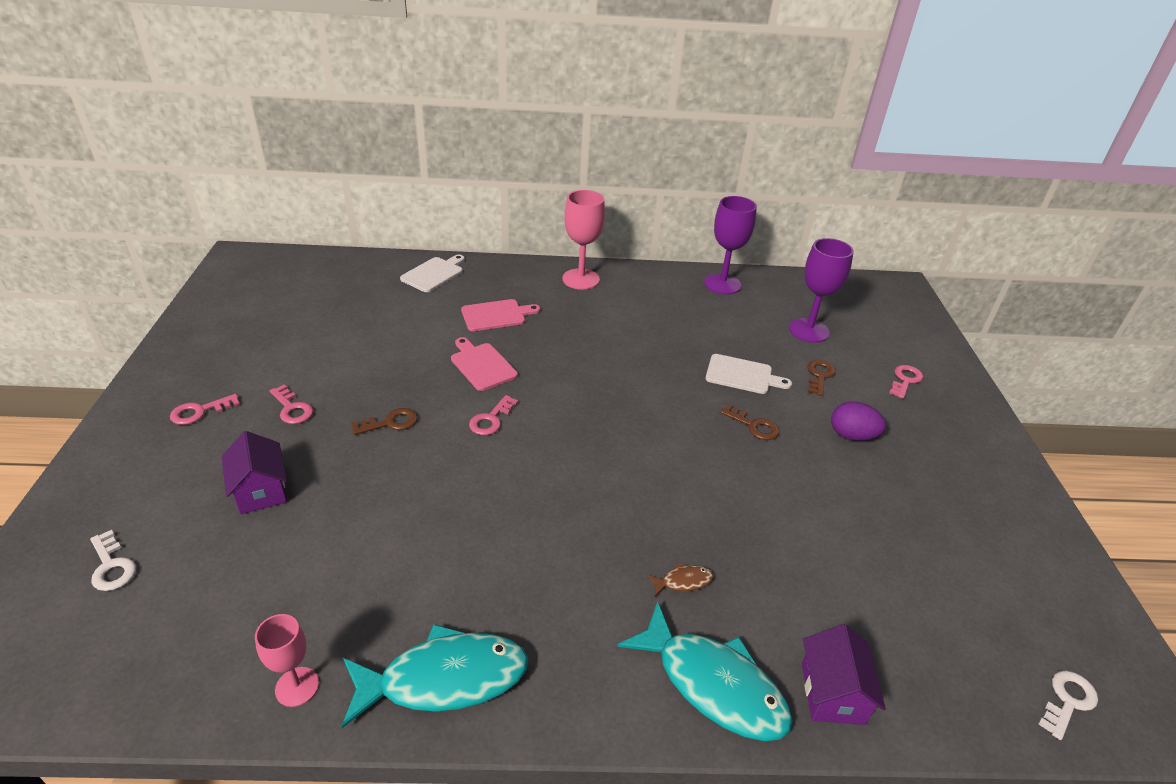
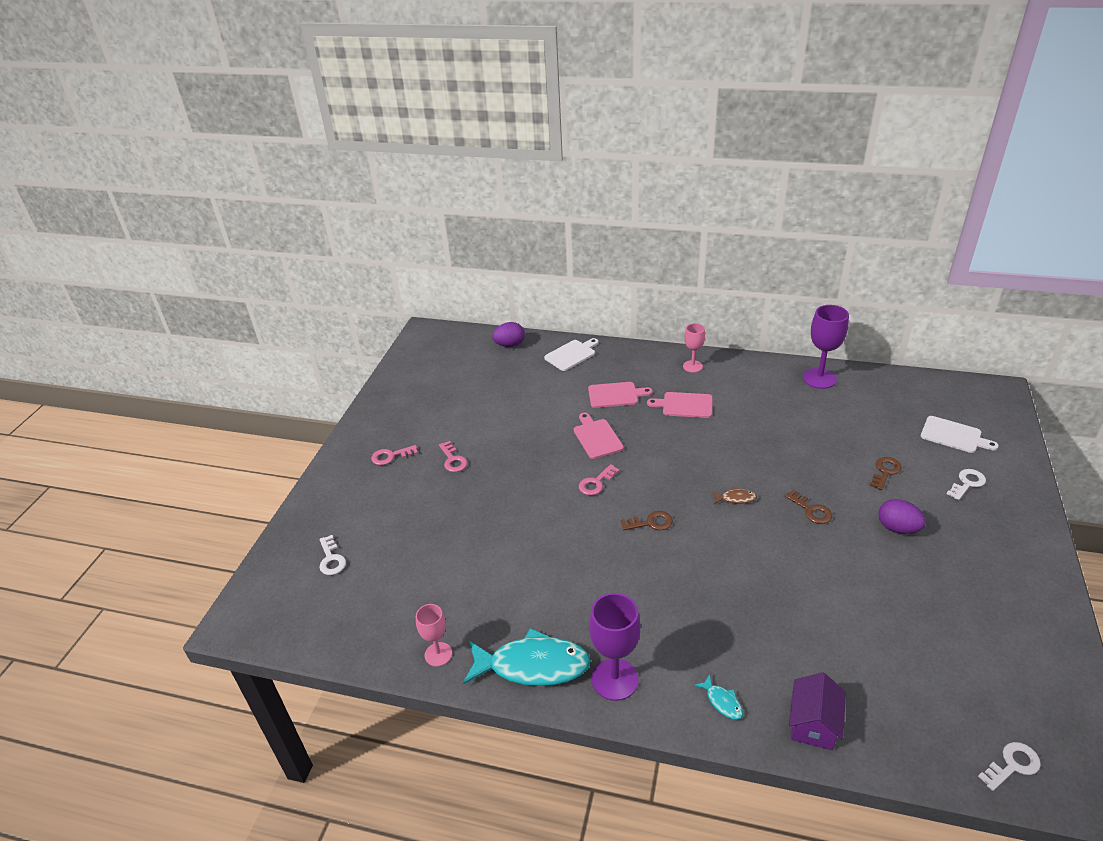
camera: 20 degrees right, 0 degrees up
purple house [222,431,287,514] -> none
brown key [352,408,418,435] -> brown key moved to [621,511,673,531]
pink goblet [562,190,605,290] -> pink goblet [683,323,705,373], size x0.61
turquoise fish [617,601,793,741] -> turquoise fish [694,674,743,720], size x0.42
brown fish [646,563,714,596] -> brown fish moved to [712,487,757,504]
white cutting board [706,354,792,394] -> white cutting board moved to [921,416,999,453]
purple goblet [789,238,854,343] -> purple goblet moved to [589,593,640,701]
pink key [889,365,923,399] -> white key [947,469,986,500]
none -> purple egg [492,322,525,347]
none -> pink cutting board [647,392,713,418]

